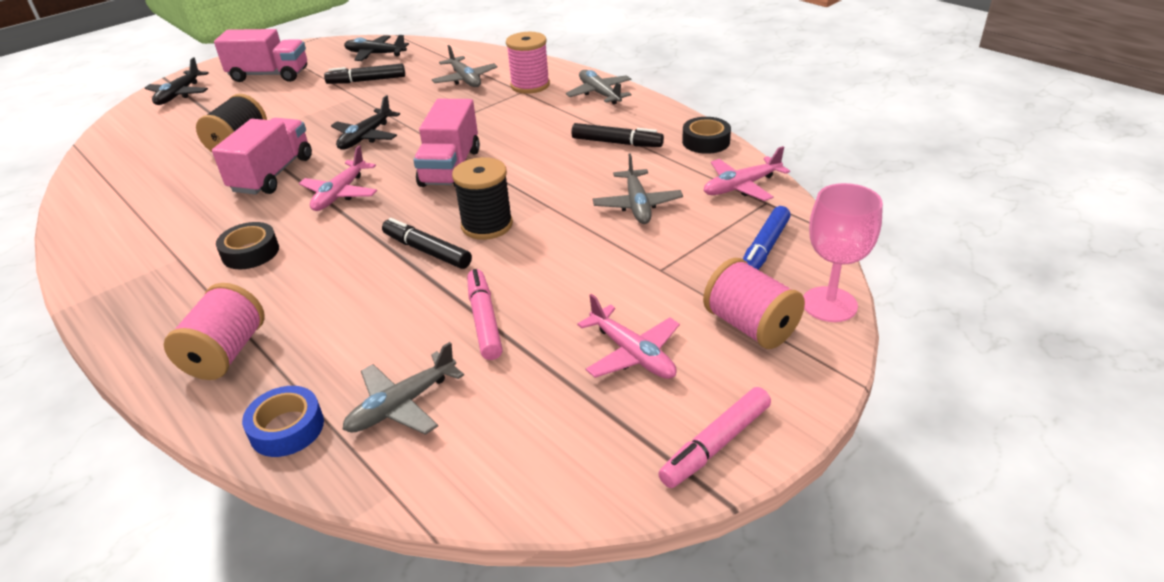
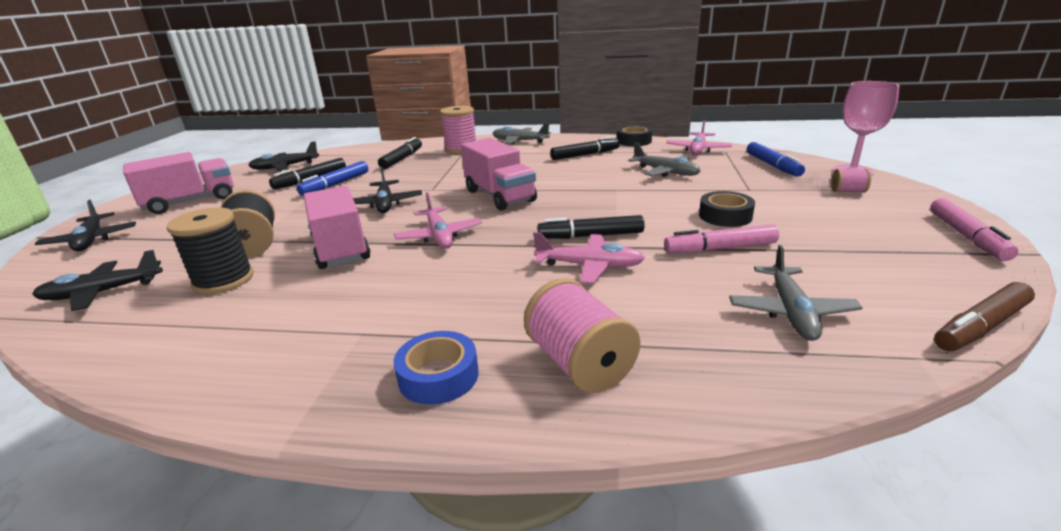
camera: 40 degrees left, 10 degrees down
black tape [216,222,279,269] -> black tape moved to [699,191,755,227]
blue tape [242,386,324,457] -> blue tape moved to [394,331,479,405]
grey plane [432,45,498,87] -> black marker [378,137,422,169]
black spool [452,157,513,240] -> black spool moved to [167,207,254,295]
pink marker [467,269,503,360] -> pink marker turned 45 degrees counterclockwise [664,224,779,253]
pink plane [577,294,680,379] -> pink plane moved to [533,232,645,284]
pink spool [703,258,805,349] -> pink spool [831,169,871,193], size x0.51
none -> black plane [32,250,163,311]
none -> blue marker [297,161,368,196]
none -> brown marker [934,282,1035,351]

